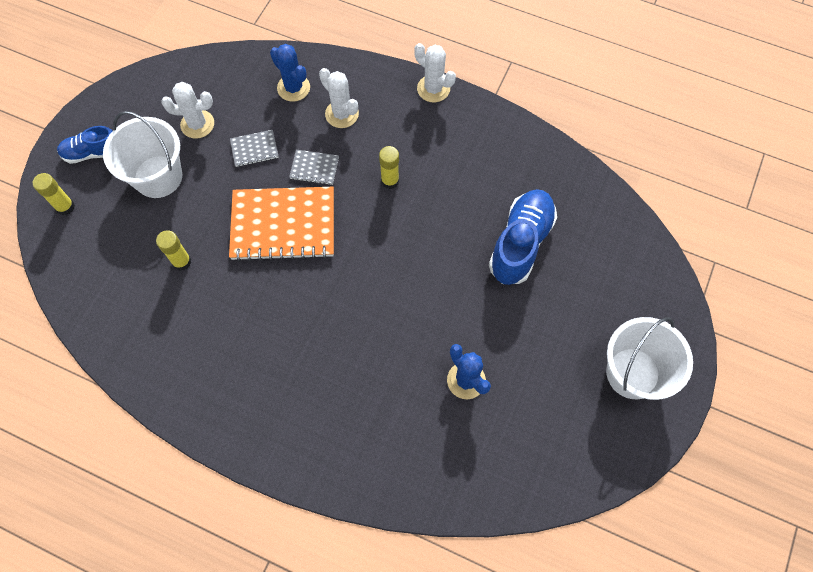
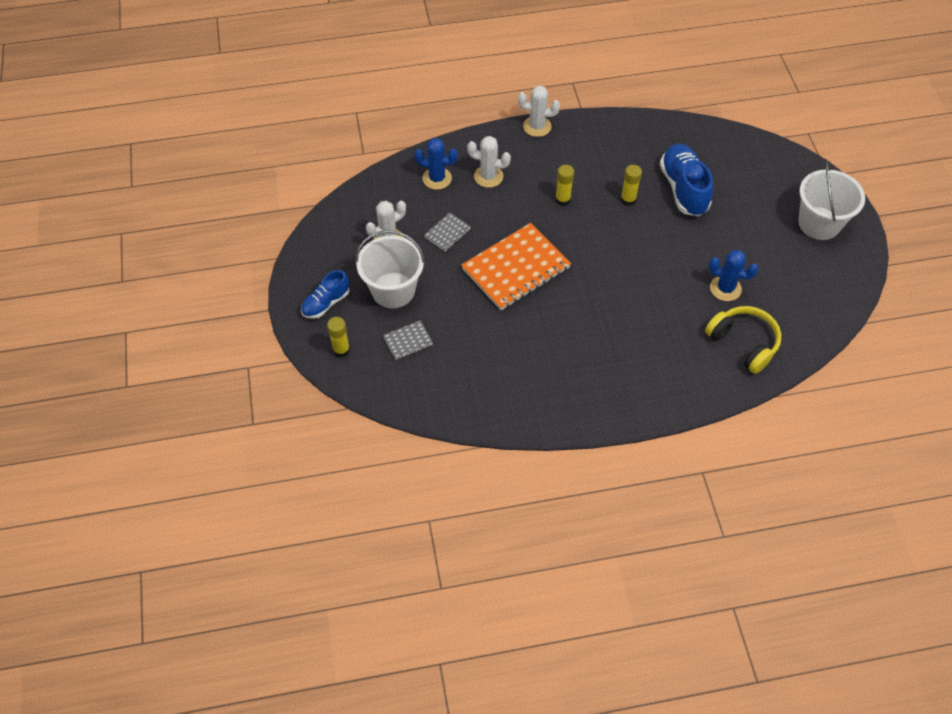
camera: 35 degrees left, 10 degrees down
yellow glue stick [156,230,191,271] -> yellow glue stick moved to [621,165,642,206]
grey notebook [289,150,339,185] -> grey notebook moved to [383,320,433,360]
none -> yellow headphones [705,306,782,374]

